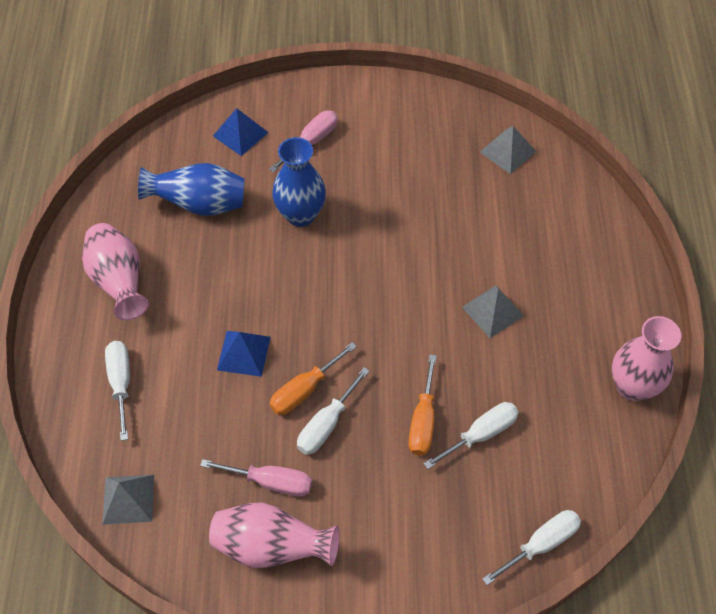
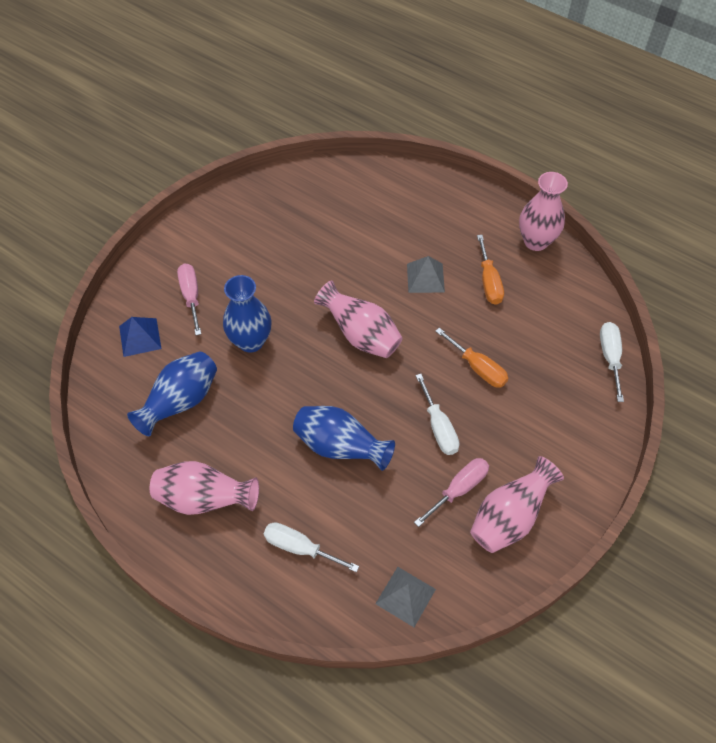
camera: 55 degrees left, 0 degrees up
blue pyramid [217,331,271,377] -> blue vase [293,406,395,471]
orange screwdriver [270,342,357,415] -> orange screwdriver moved to [477,235,504,305]
white screwdriver [424,402,519,469] -> none
grey pyramid [480,126,536,174] -> none
none -> pink vase [314,280,403,358]

